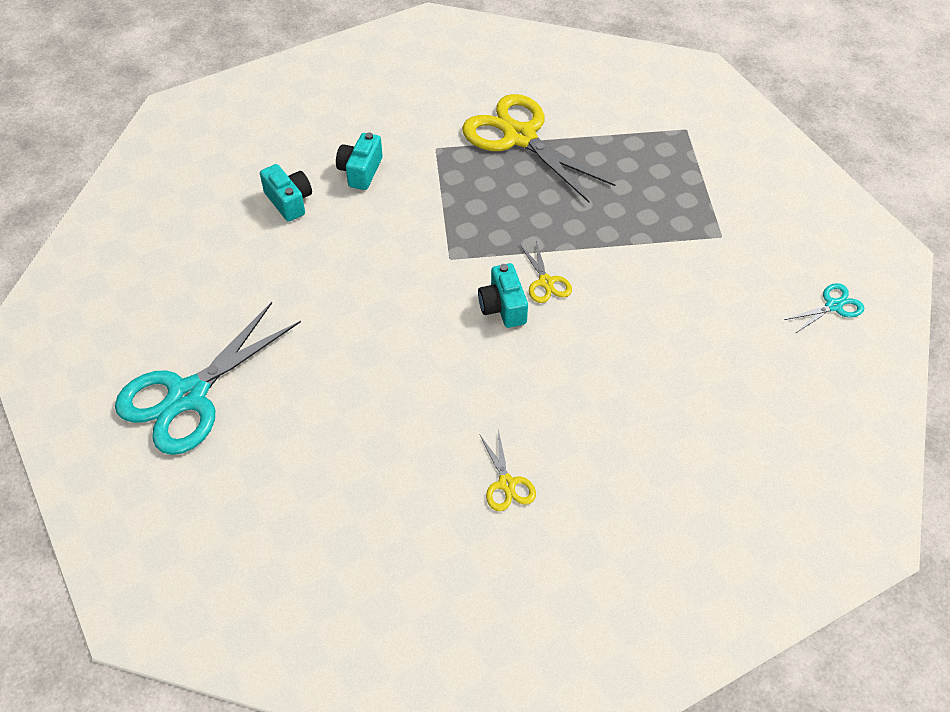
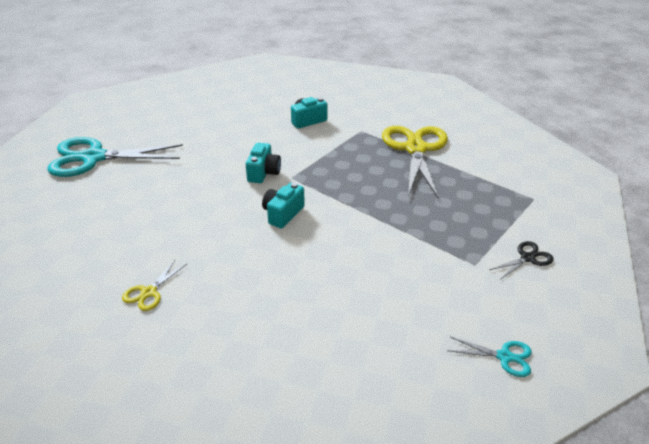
camera: 45 degrees right, 15 degrees down
turquoise camera [260,164,312,222] -> turquoise camera moved to [246,143,281,183]
yellow scissors [520,241,572,303] -> none
none -> black scissors [489,241,554,280]

